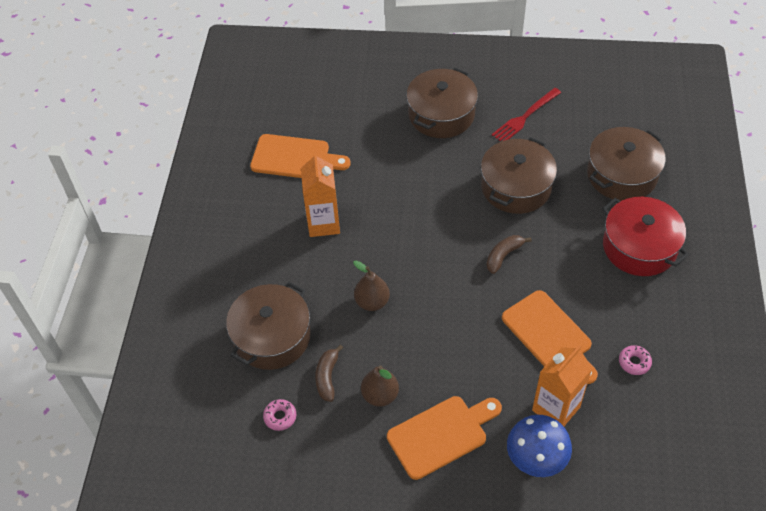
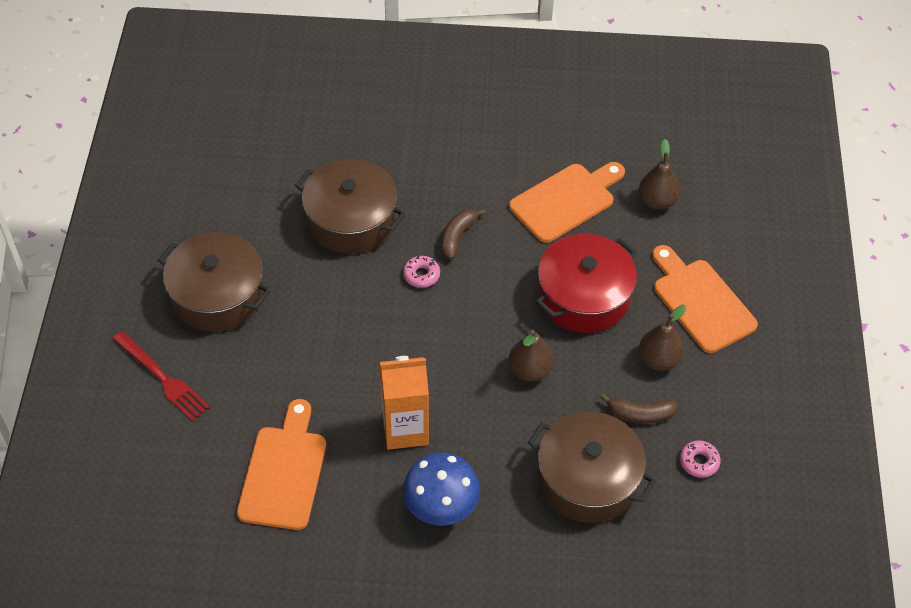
camera: 95 degrees left, 0 degrees up
brown banana [487,235,531,274] -> brown banana turned 75 degrees clockwise [441,209,486,260]
red fork [492,88,561,141] -> red fork moved to [112,331,210,422]
blue mushroom [507,415,572,477] -> blue mushroom moved to [403,452,480,526]
orange carton [532,345,592,426] -> brown pear [639,139,680,210]
brown pot [587,127,666,201] -> none
red pot [602,197,689,276] -> red pot moved to [536,234,637,333]
pink donut [619,345,652,375] -> pink donut moved to [403,256,440,288]

